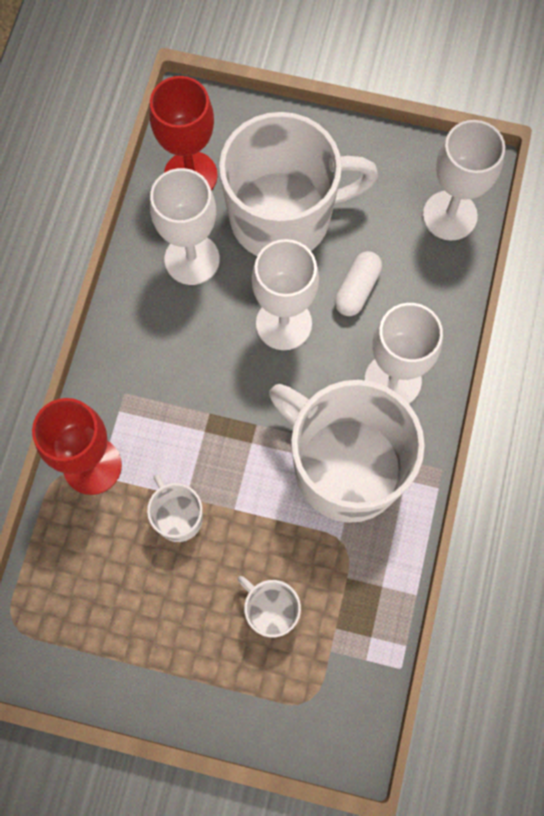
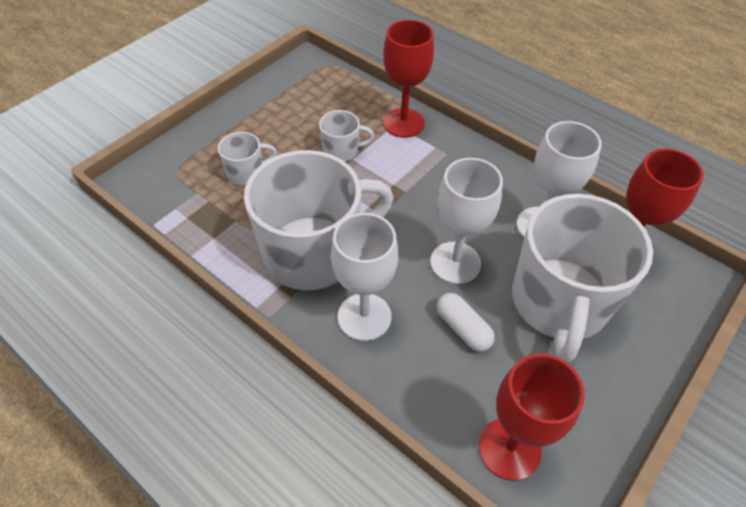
camera: 115 degrees right, 20 degrees down
white goblet [423,120,505,241] -> red goblet [479,354,585,481]

